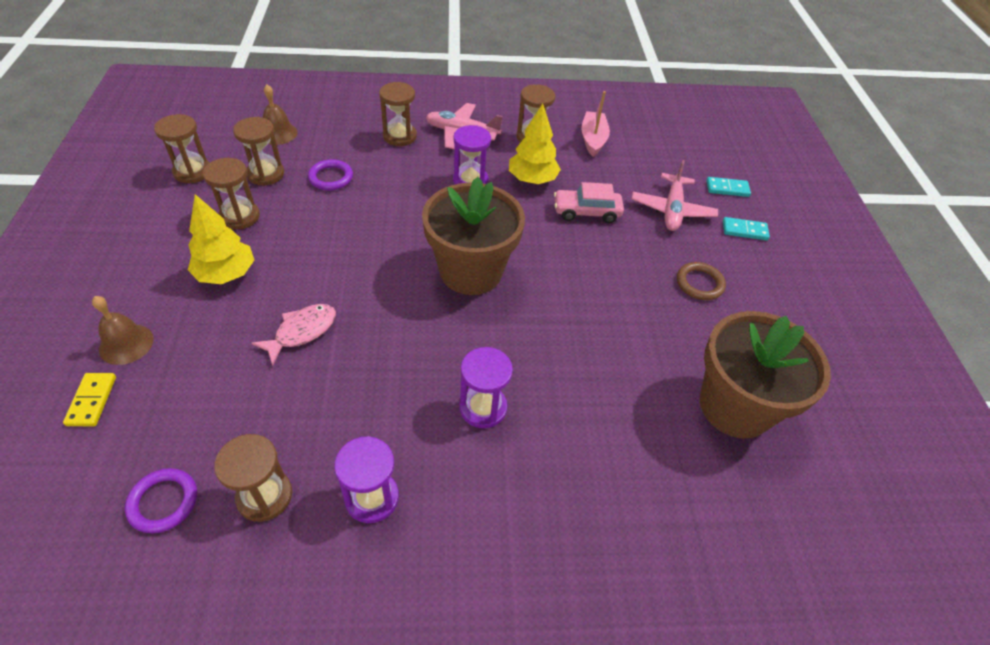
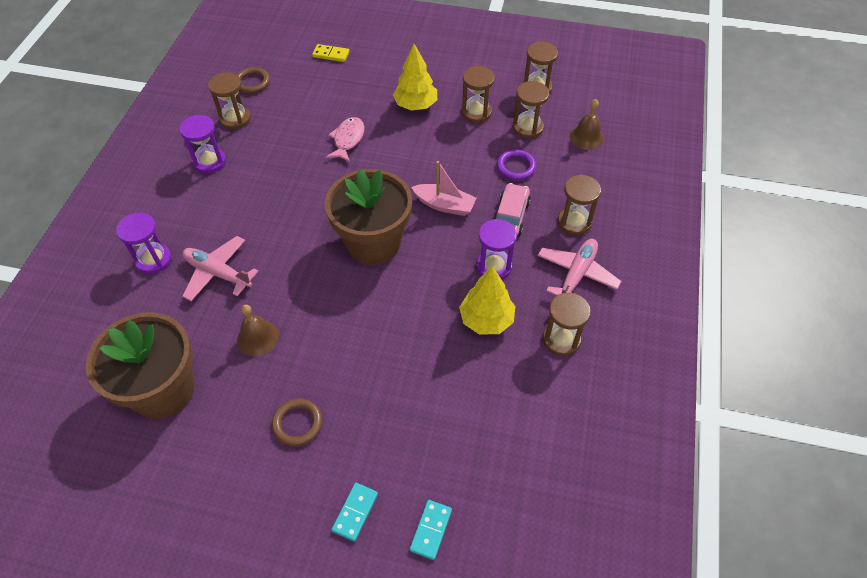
camera: 110 degrees right, 5 degrees up
brown bell [92,296,154,365] -> brown bell moved to [237,304,279,356]
purple ring [125,468,197,533] -> brown ring [237,67,270,94]
pink fish [252,304,336,366] -> pink fish turned 135 degrees counterclockwise [326,117,364,162]
purple hourglass [459,347,513,428] -> purple hourglass moved to [116,213,172,274]
pink car [554,182,624,223] -> pink car moved to [494,183,531,237]
pink boat [581,91,610,157] -> pink boat moved to [411,161,477,216]
pink plane [632,160,718,231] -> pink plane moved to [182,236,259,301]

